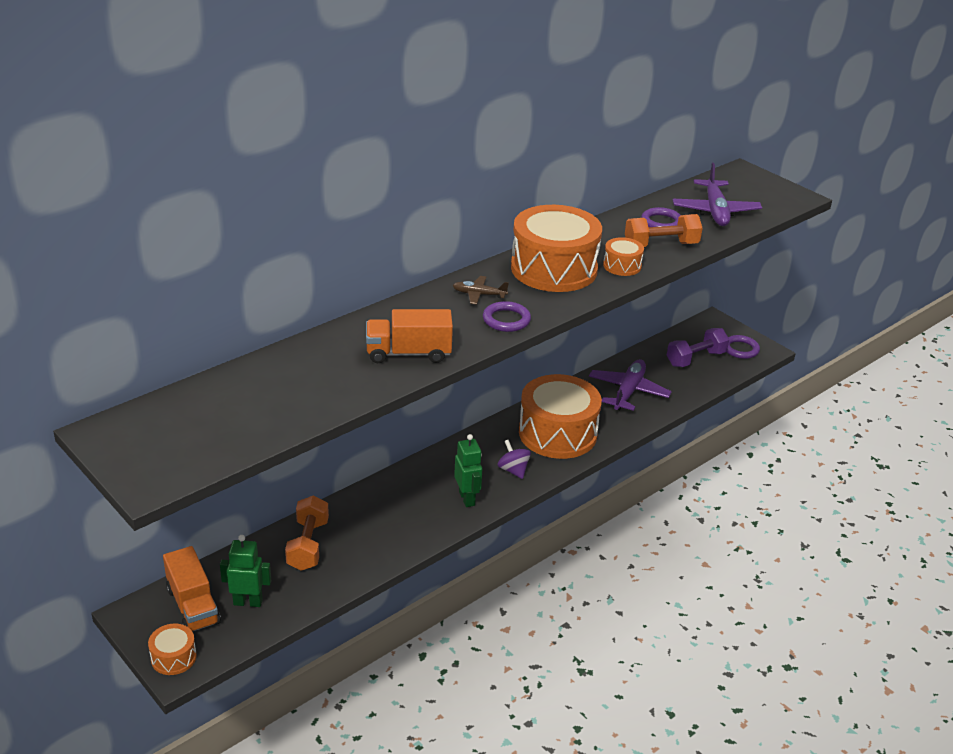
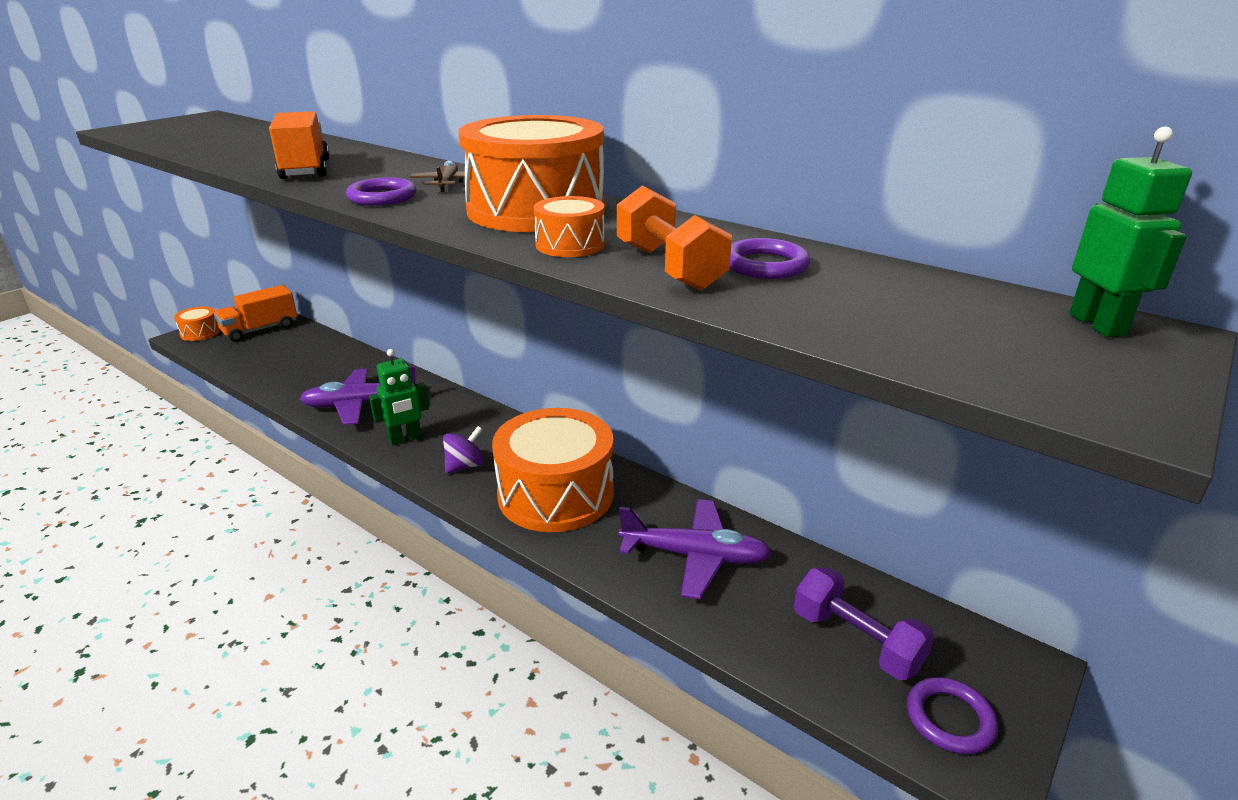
camera: 80 degrees right, 5 degrees down
green robot [220,535,271,607] -> green robot moved to [1069,126,1192,337]
orange dumbbell [285,496,329,571] -> none
purple plane [673,163,762,226] -> purple plane moved to [300,366,416,425]

